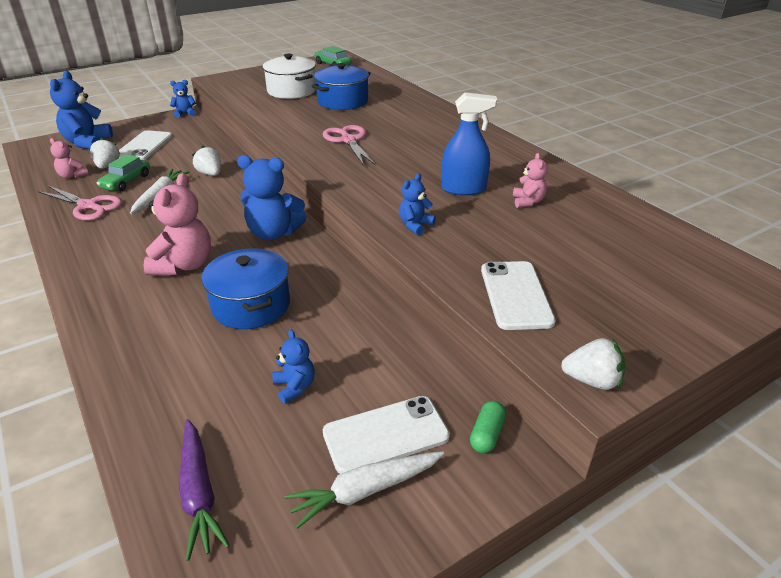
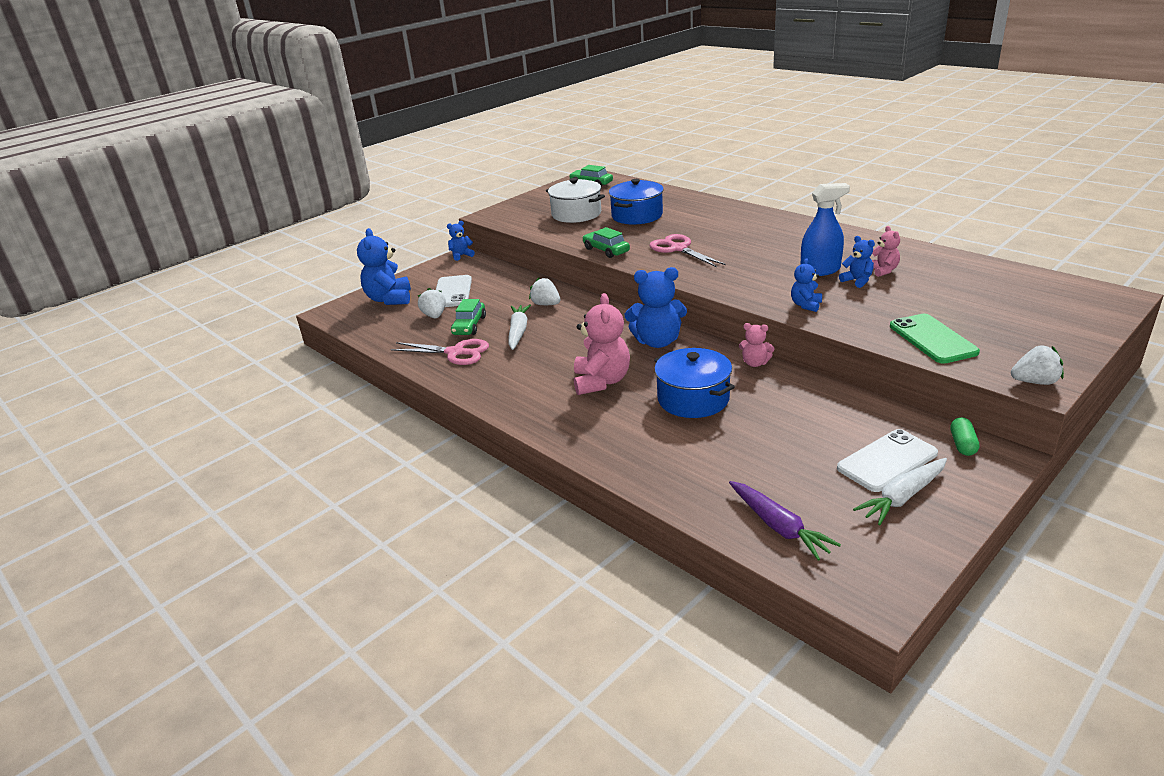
camera: 10 degrees left, 5 degrees down
pink teddy bear [50,138,88,178] -> pink teddy bear moved to [739,323,775,367]
blue teddy bear [272,330,315,404] -> blue teddy bear moved to [839,236,875,288]
white phone [481,261,556,330] -> green phone [890,314,980,364]
none -> green car [582,227,630,258]

